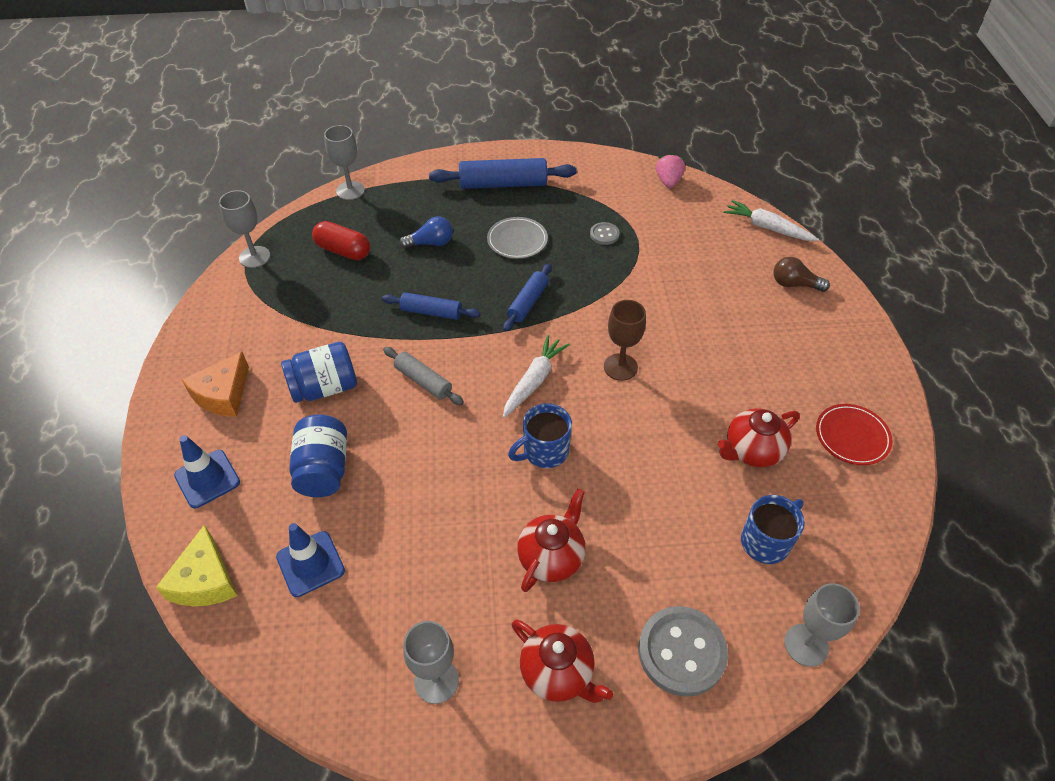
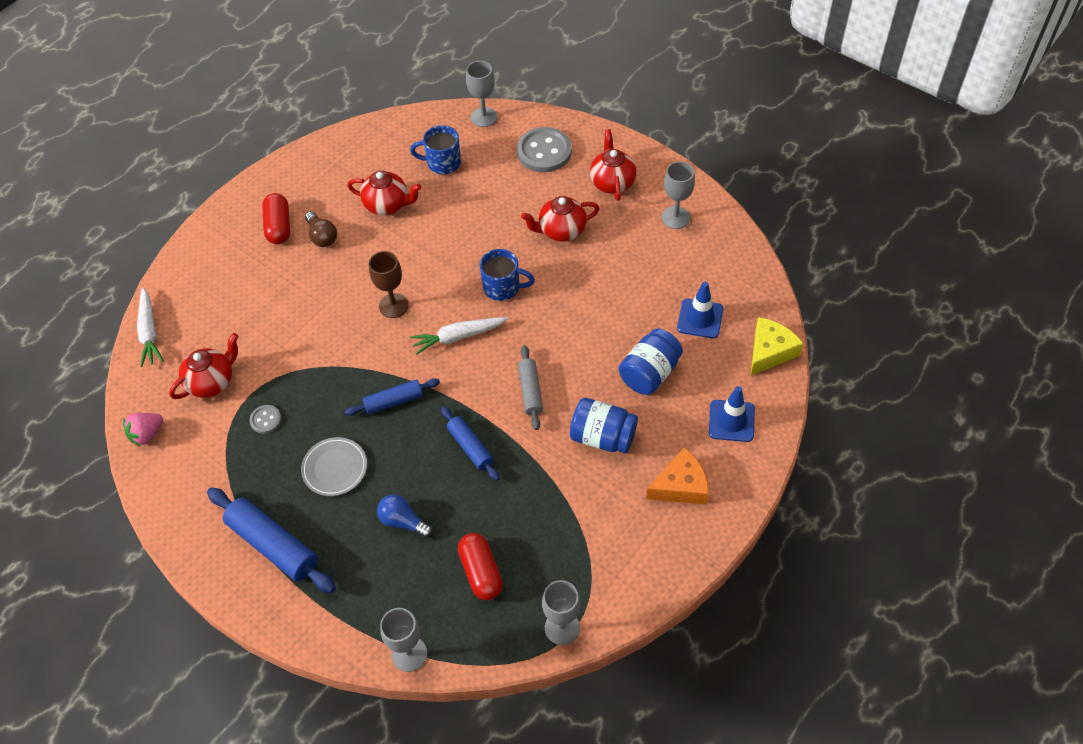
camera: 135 degrees left, 5 degrees up
brown light bulb [773,257,830,292] -> brown light bulb moved to [305,211,337,247]
red plate [816,404,893,465] -> none
none -> red teapot [169,333,238,399]
none -> red capsule [262,193,290,244]

